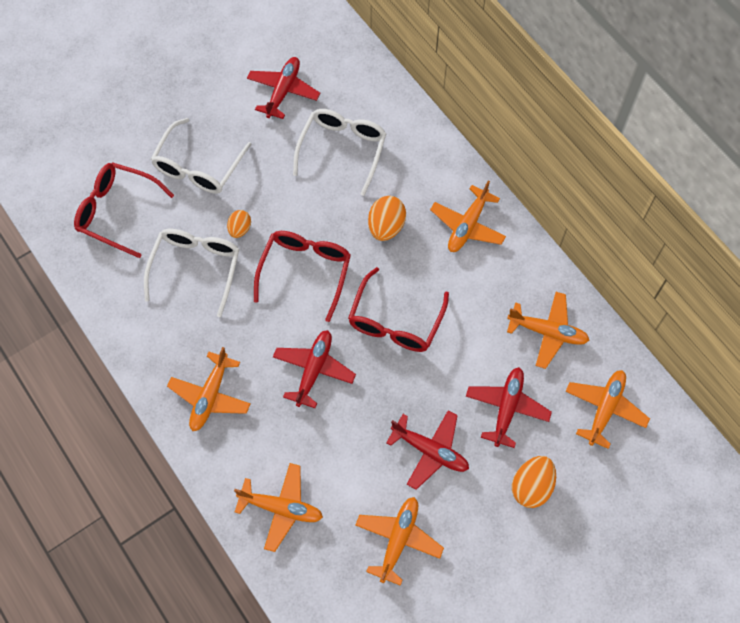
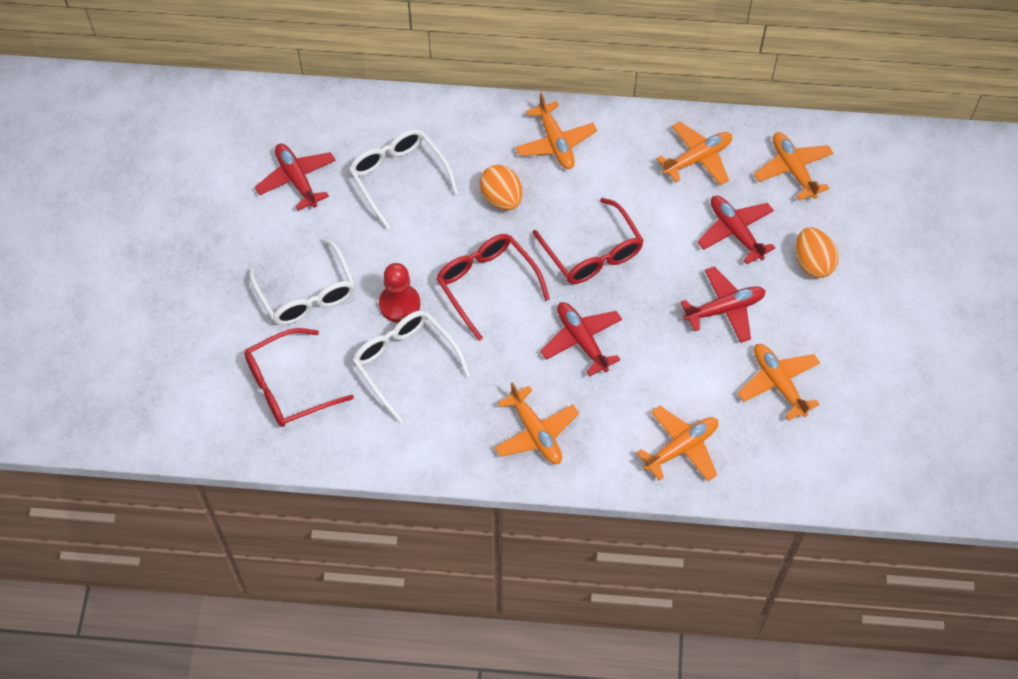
camera: 50 degrees left, 5 degrees down
orange egg [227,210,251,238] -> red pawn [379,263,420,323]

